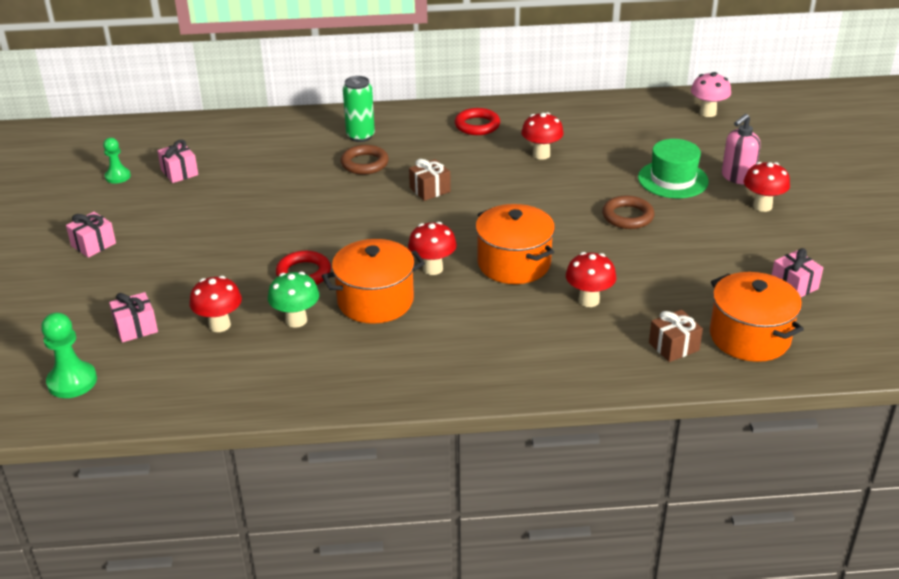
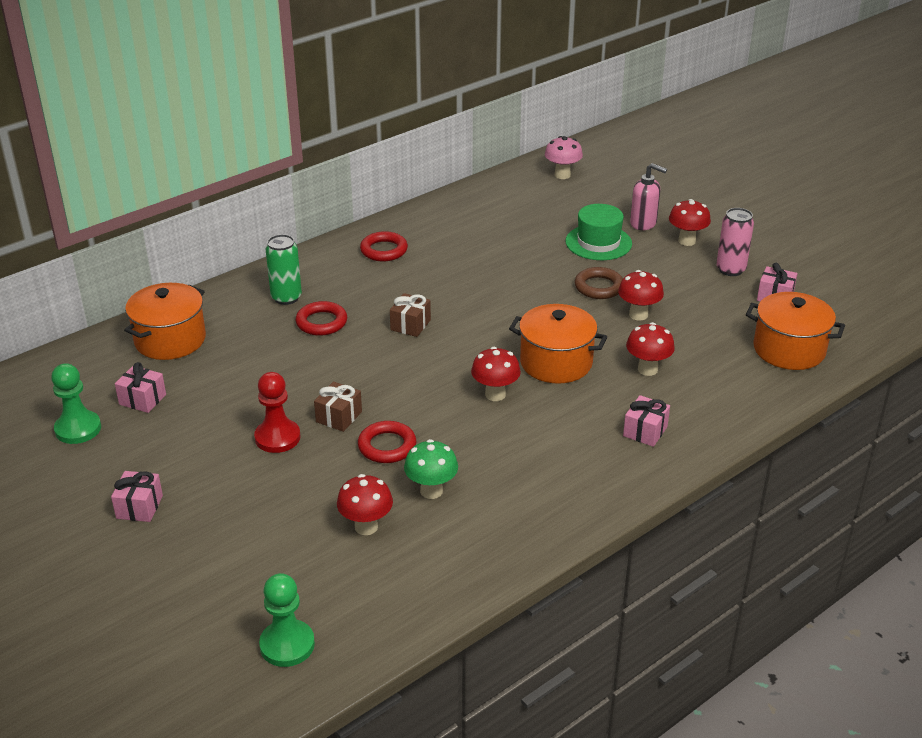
camera: 35 degrees left, 0 degrees up
green pawn [103,138,131,184] -> green pawn [51,363,101,444], size x1.52
pink gift [109,292,158,343] -> pink gift moved to [623,395,670,447]
orange pot [322,239,425,324] -> orange pot moved to [124,283,206,360]
brown ring [341,145,389,175] -> red ring [296,301,347,336]
red mushroom [521,112,564,160] -> red mushroom moved to [618,270,664,321]
brown gift [649,310,703,362] -> brown gift moved to [314,381,362,432]
pink soap dispenser [722,114,761,184] -> pink soap dispenser turned 75 degrees counterclockwise [630,163,667,230]
none -> red pawn [254,372,301,453]
none -> pink can [716,208,754,276]

